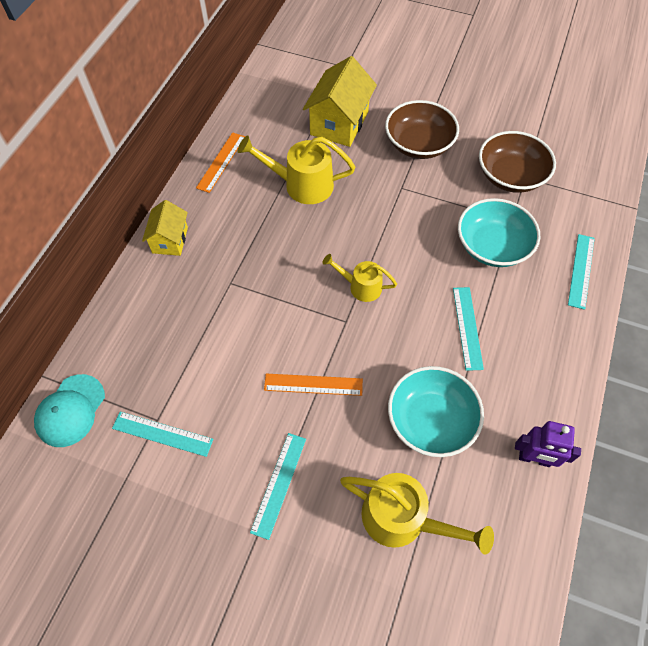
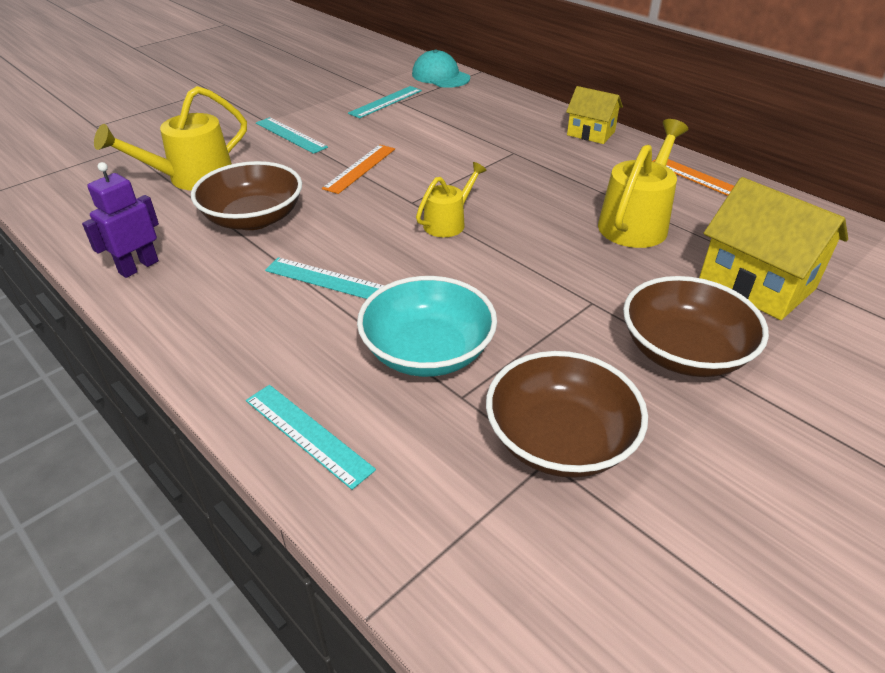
camera: 115 degrees right, 20 degrees down
turquoise bowl [388,366,484,457] -> brown bowl [191,161,302,230]

